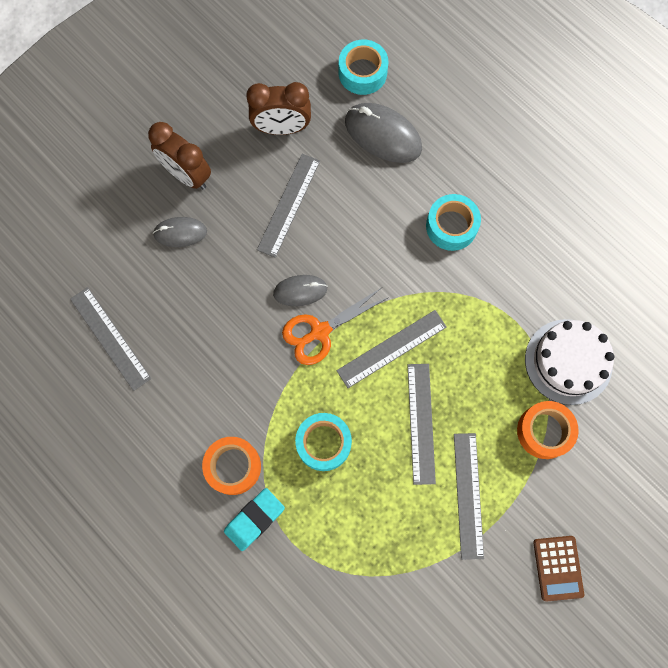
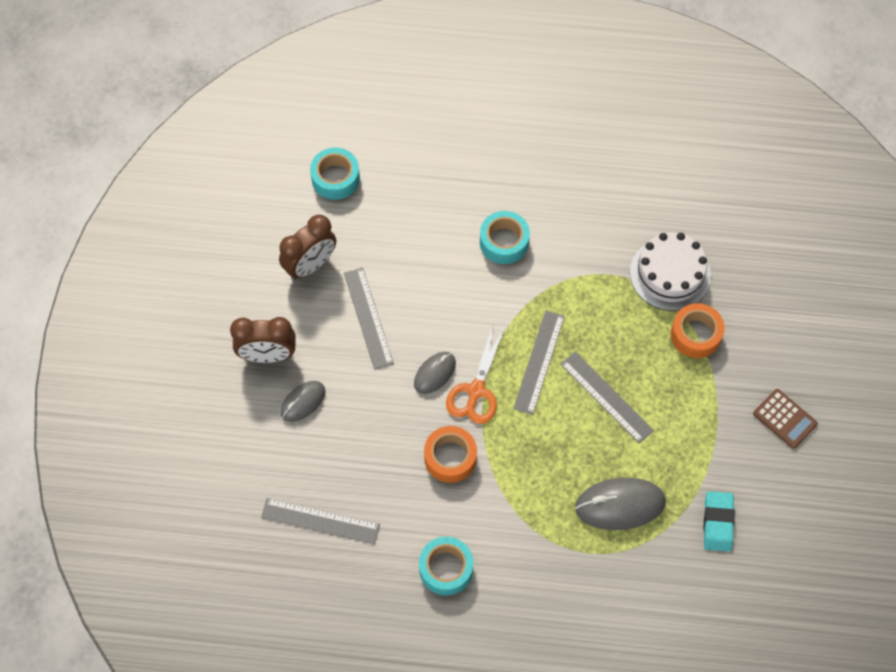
camera: 40 degrees left, 10 degrees down
orange tape [202,437,261,495] -> orange tape moved to [424,426,477,483]
turquoise eraser [224,488,285,551] -> turquoise eraser moved to [703,491,735,551]
turquoise tape [295,413,352,471] -> turquoise tape moved to [419,537,473,595]
grey mouse [345,103,422,163] -> grey mouse moved to [575,478,666,530]
grey ruler [454,433,484,560] -> none

